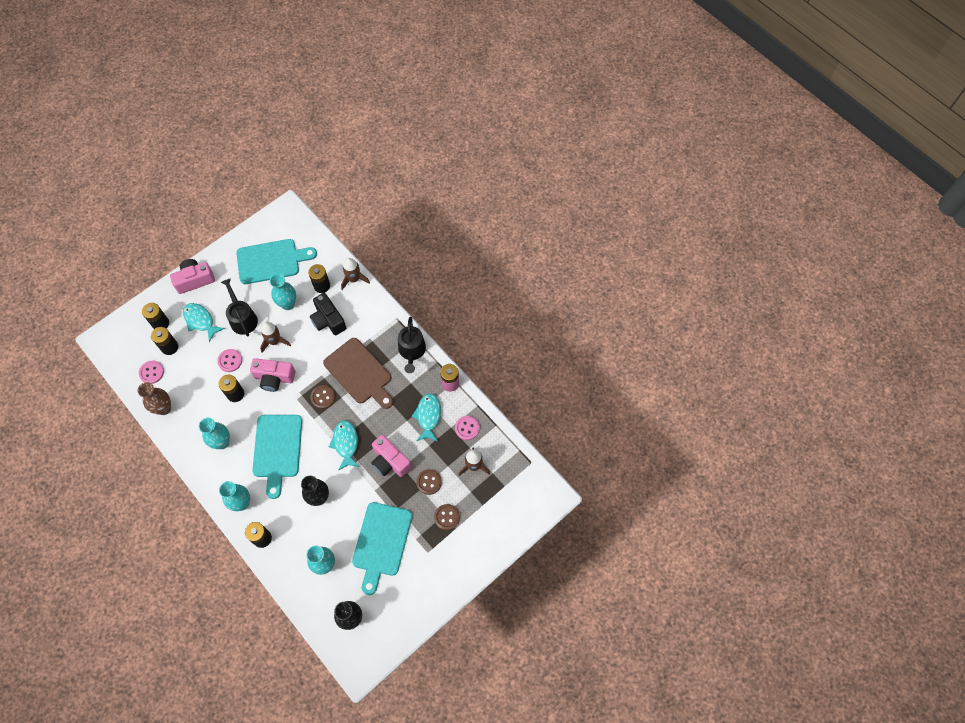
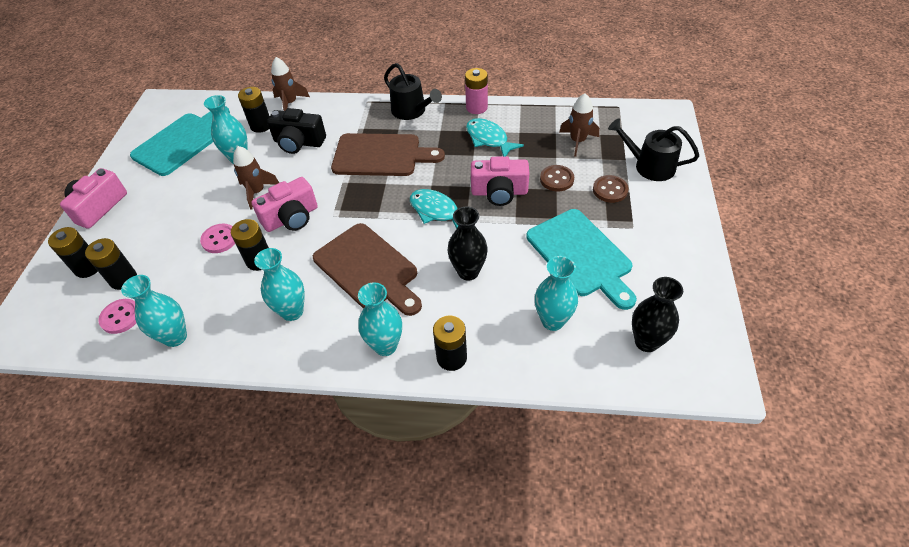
camera: 40 degrees left, 15 degrees down
brown vase [137,382,171,415] -> turquoise vase [121,275,187,347]
turquoise fish [183,303,225,342] -> none
black watering can [221,279,258,336] -> black watering can moved to [608,118,699,181]
turquoise cutting board [252,415,302,499] -> brown cutting board [313,223,422,316]
brown button [310,385,335,409] -> none
pink button [455,416,480,440] -> none

